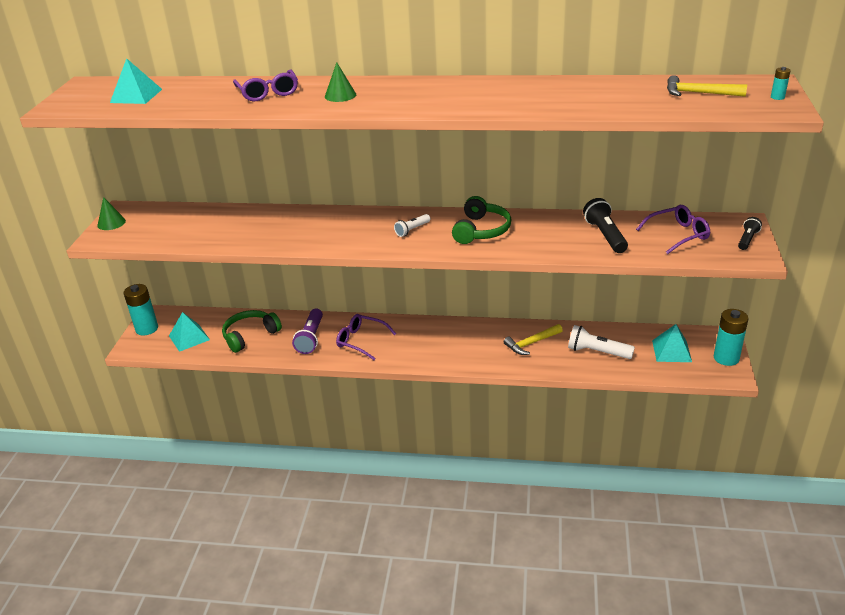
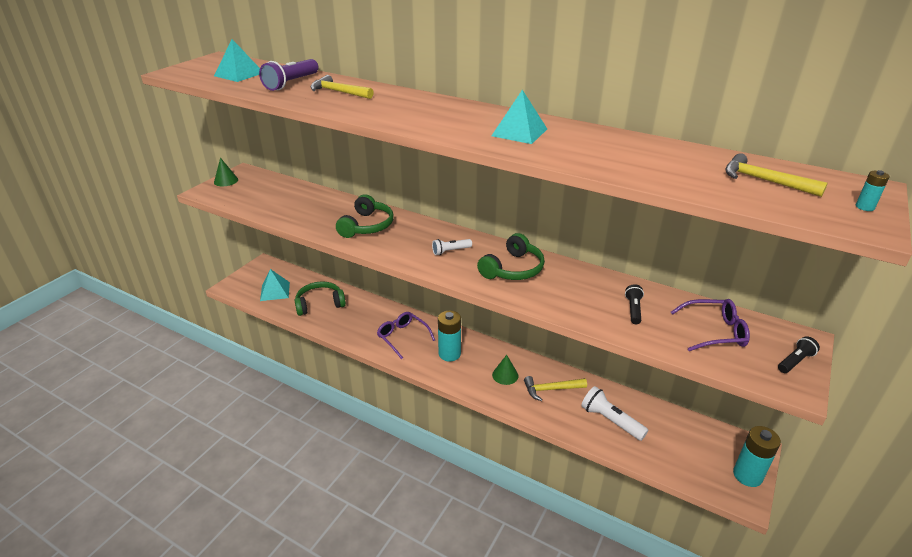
camera: 20 degrees right, 0 degrees up
turquoise battery [124,284,158,335] -> turquoise battery moved to [438,310,461,362]
purple glasses [233,70,298,101] -> yellow hammer [311,75,374,99]
purple flashlight [292,309,323,354] -> purple flashlight moved to [259,59,318,91]
green cone [325,62,356,102] -> green cone moved to [492,355,518,385]
black flashlight [583,198,628,253] -> black flashlight [625,284,644,324], size x0.60
turquoise pyramid [652,324,692,362] -> turquoise pyramid moved to [491,90,547,144]
none -> green headphones [336,194,394,238]

